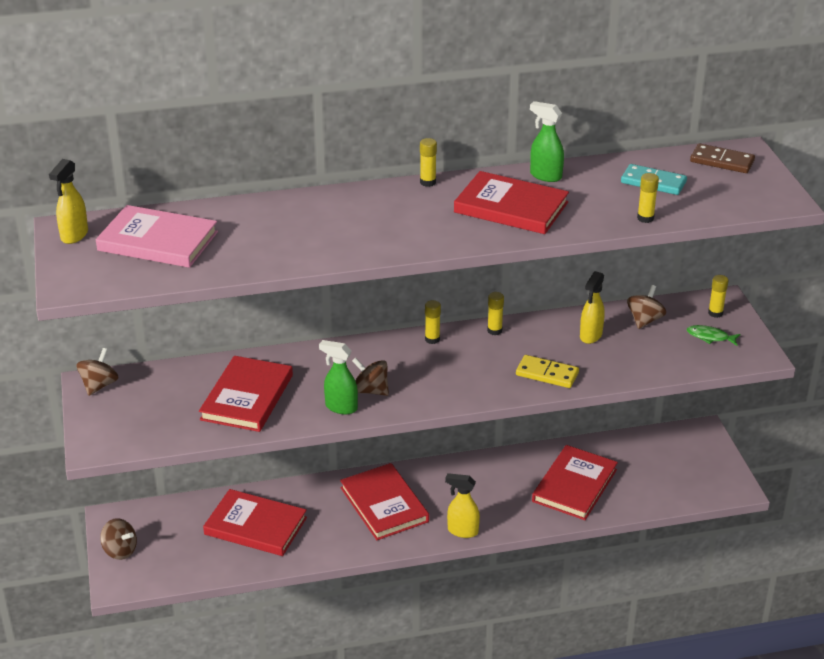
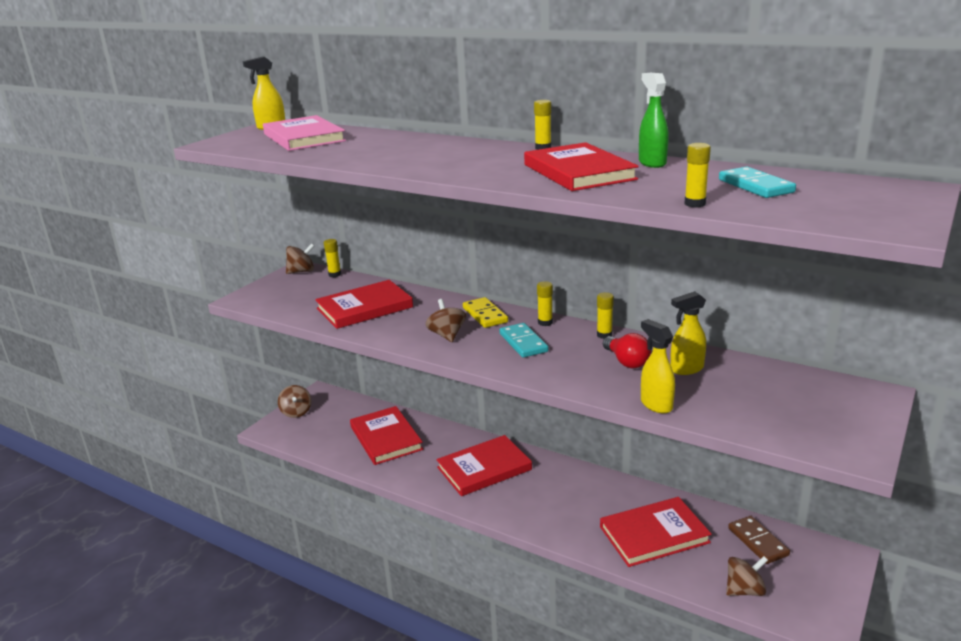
camera: 45 degrees right, 10 degrees down
green spray bottle [319,340,358,414] -> none
red book [340,463,429,540] -> red book turned 45 degrees clockwise [437,435,532,496]
yellow spray bottle [445,473,480,538] -> yellow spray bottle moved to [641,319,675,414]
yellow domino [516,355,579,388] -> yellow domino moved to [463,297,508,328]
brown spinning top [627,285,666,329] -> brown spinning top moved to [726,556,768,596]
green fish [687,325,740,346] -> none
brown domino [690,143,755,173] -> brown domino moved to [728,516,790,564]
yellow glue stick [708,275,728,318] -> yellow glue stick moved to [324,239,341,277]
none -> turquoise domino [500,323,548,358]
none -> red light bulb [603,333,651,369]

